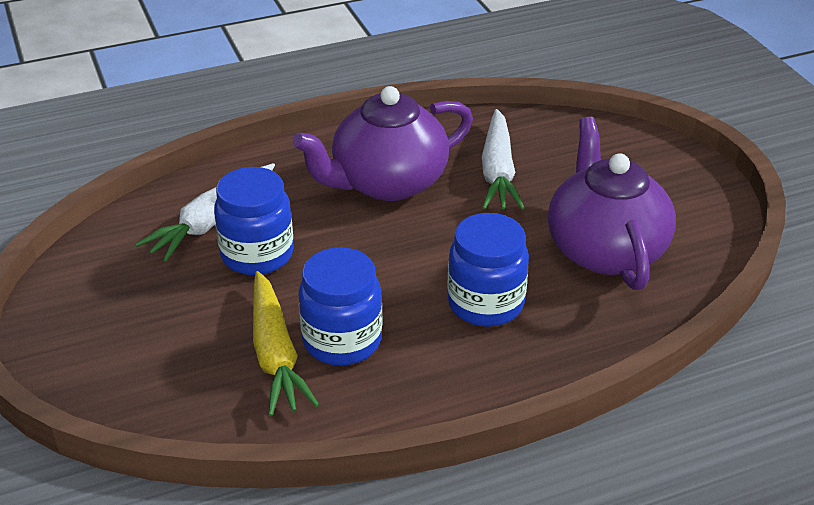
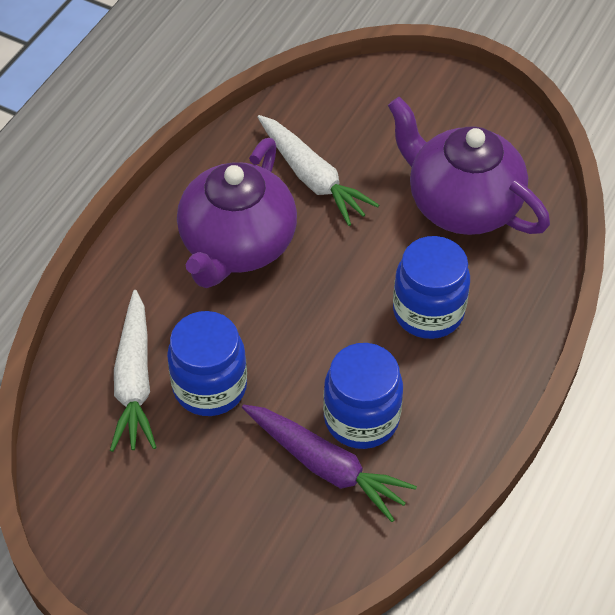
camera: 40 degrees left, 15 degrees up
yellow carrot [253,271,319,416] -> purple carrot [242,404,417,522]

